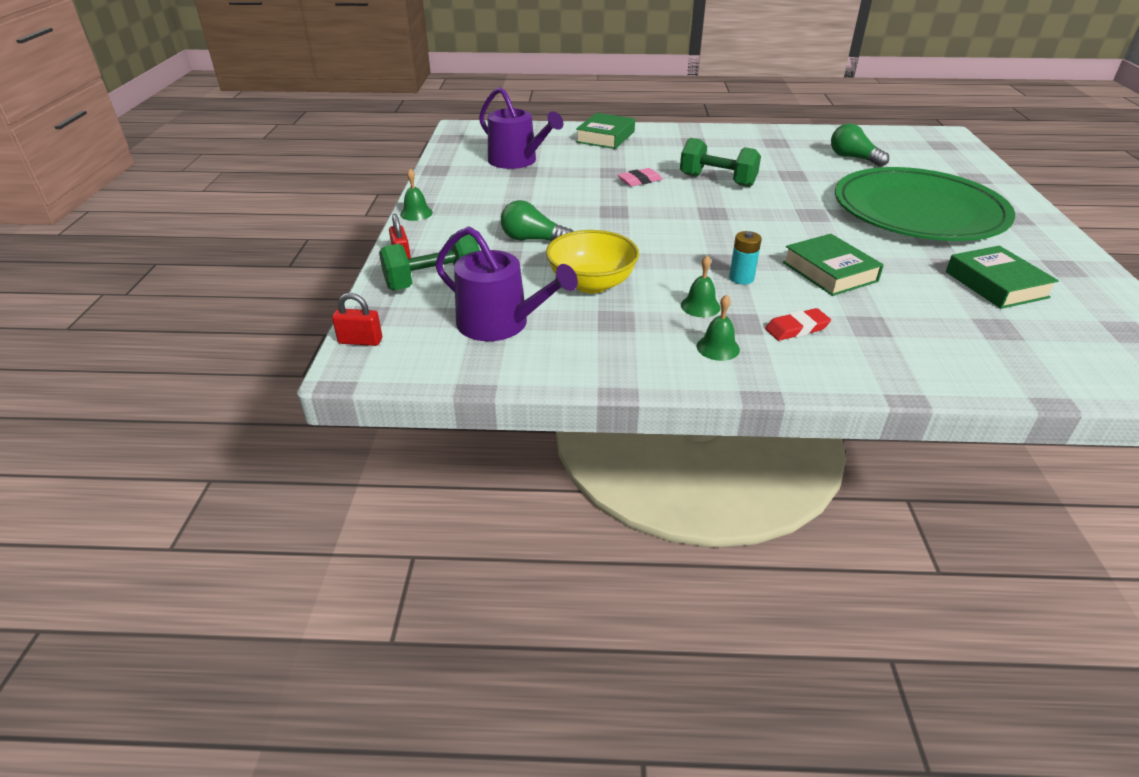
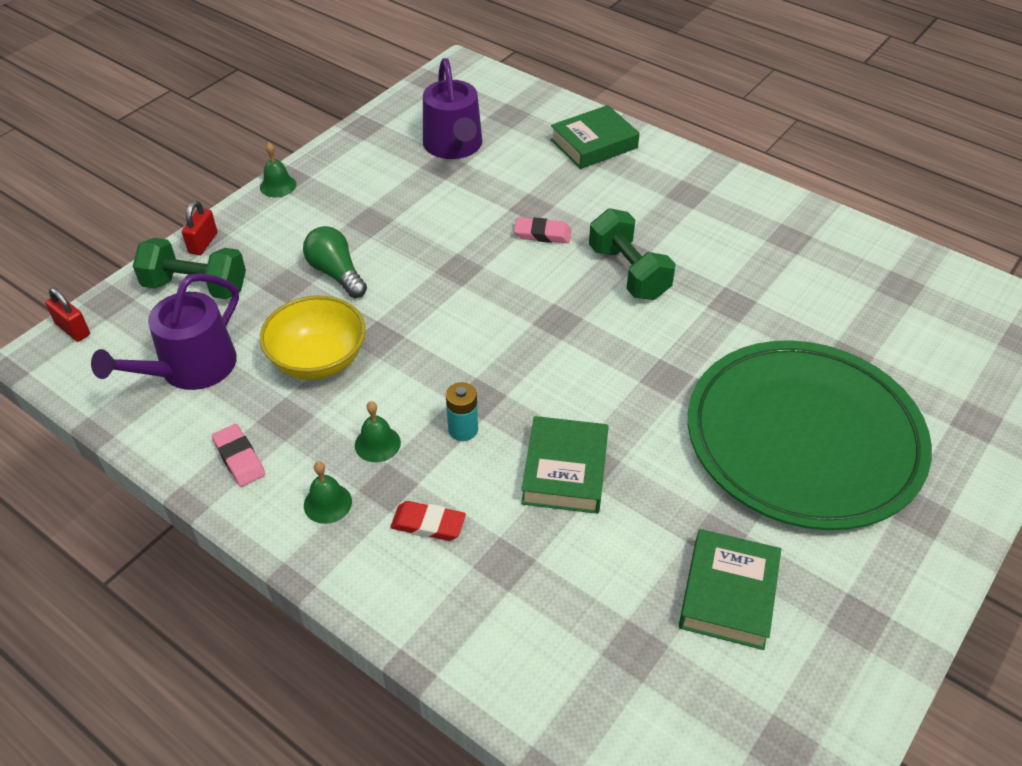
camera: 35 degrees right, 10 degrees up
purple watering can [435,226,578,341] -> purple watering can turned 60 degrees clockwise [91,273,239,390]
green light bulb [831,123,889,167] -> none
none -> pink eraser [212,424,265,487]

